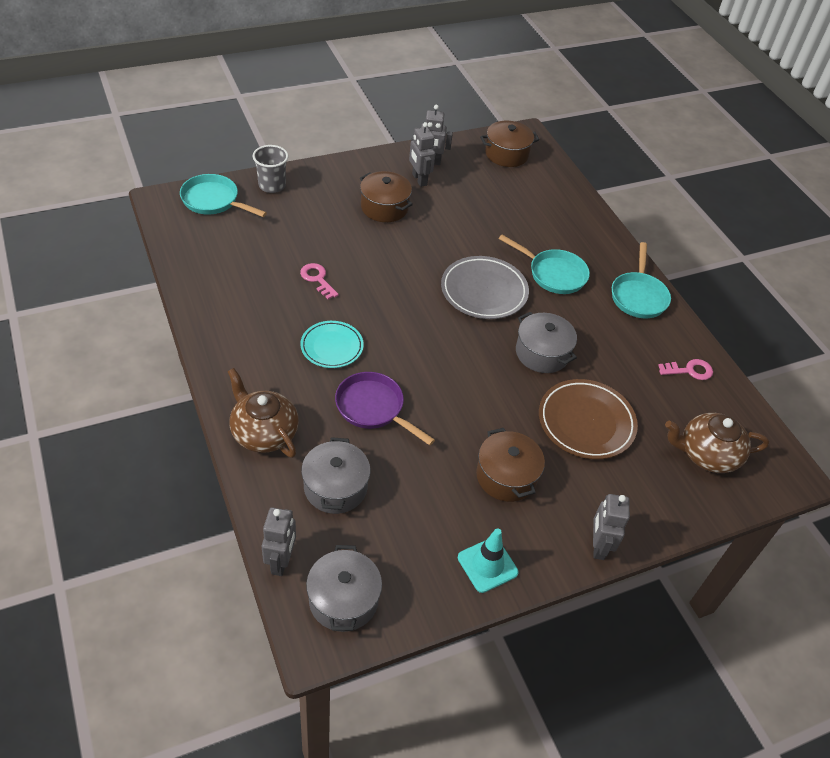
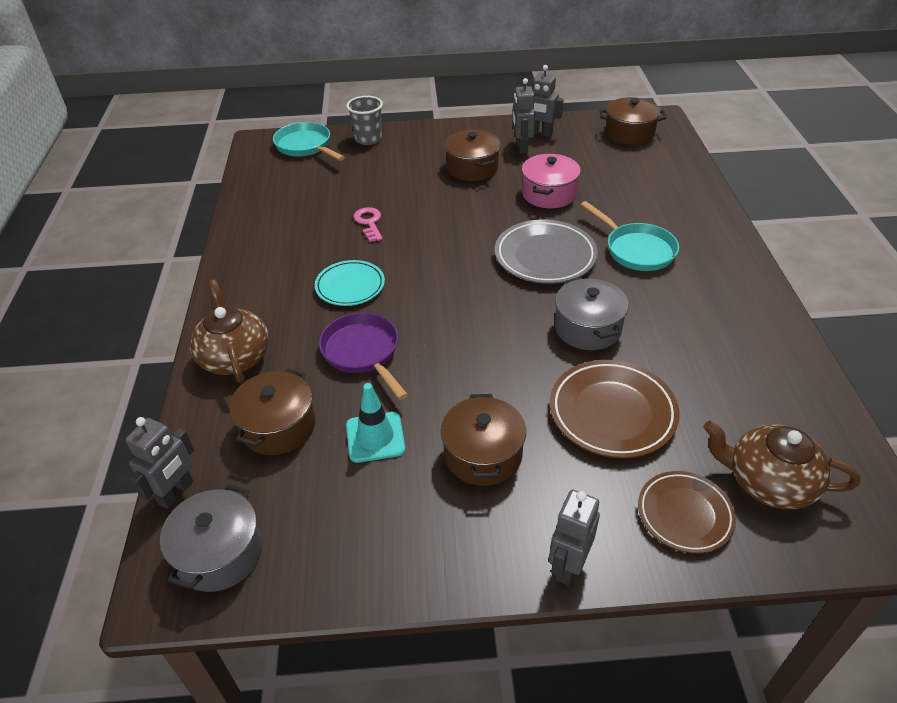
camera: 25 degrees right, 5 degrees down
grey pot [301,437,371,514] -> brown pot [230,368,315,455]
turquoise traffic cone [458,528,519,593] -> turquoise traffic cone moved to [346,383,405,463]
turquoise pan [612,242,671,318] -> none
pink key [658,359,713,380] -> none
none -> pink pot [521,154,581,208]
none -> brown plate [638,471,736,553]

